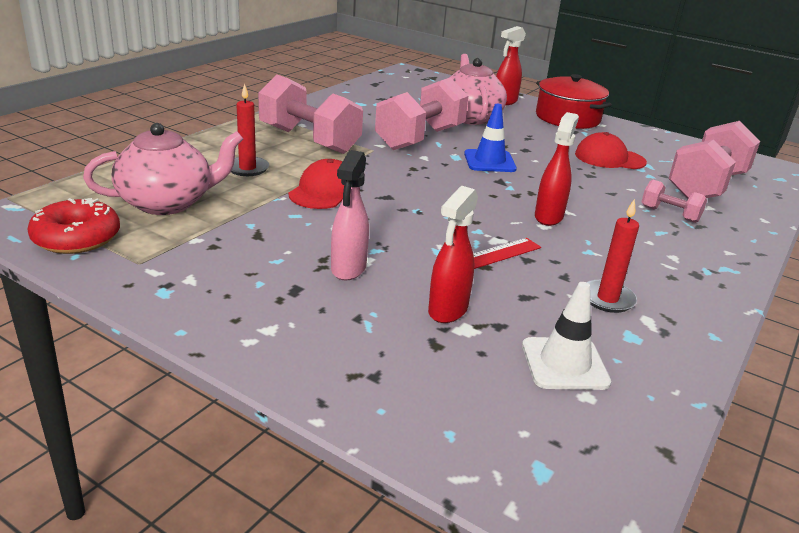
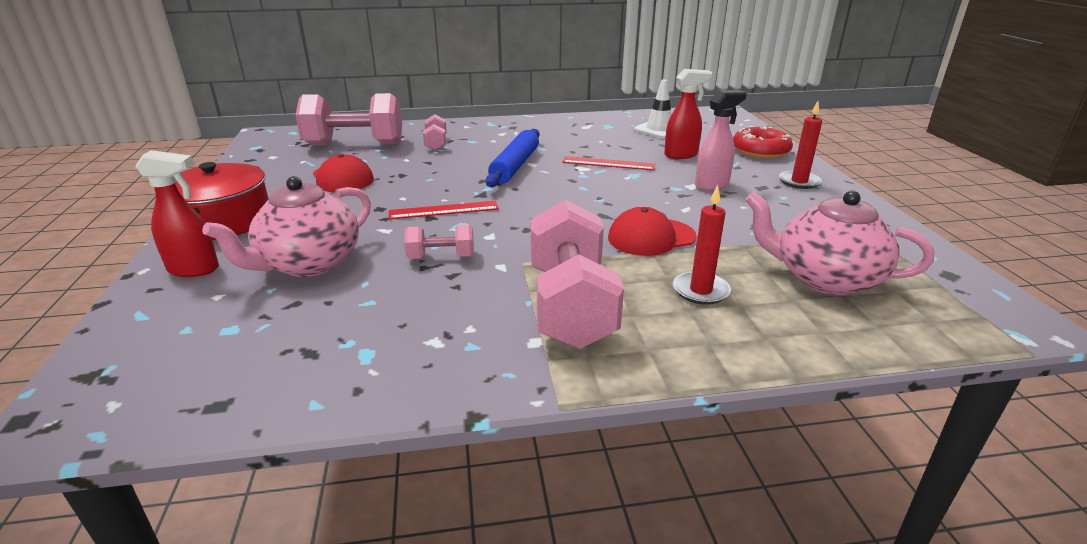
camera: 130 degrees left, 0 degrees up
red donut [27,198,120,254] -> red donut moved to [733,127,793,159]
pink dumbbell [375,77,468,150] -> pink dumbbell [404,224,474,259], size x0.48
blue traffic cone [464,104,517,172] -> red ruler [389,201,499,220]
red spray bottle [535,112,579,226] -> blue rolling pin [486,129,539,187]
red candle [587,199,639,313] -> red candle moved to [779,101,822,189]

